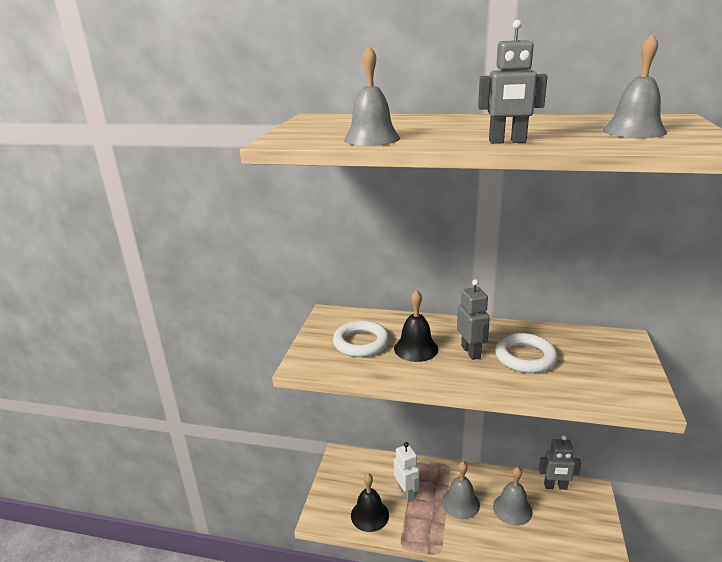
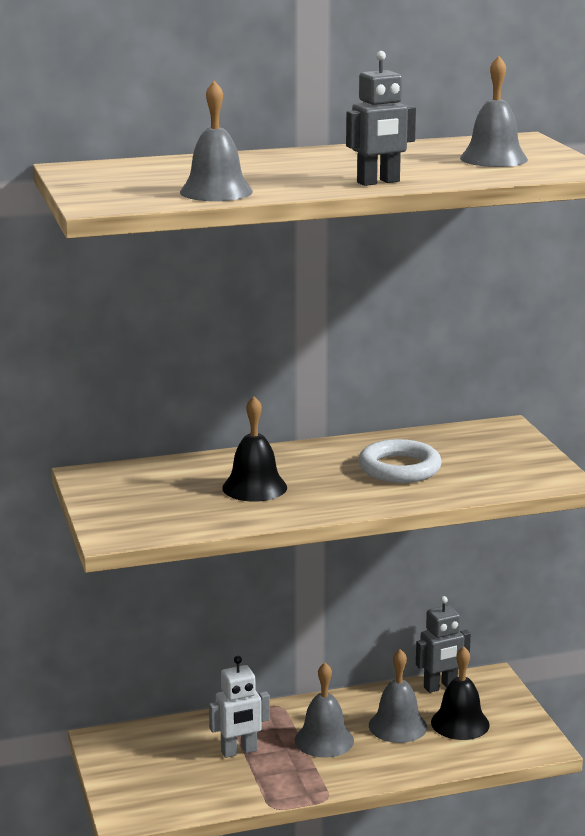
camera: 30 degrees left, 5 degrees down
white ring [333,320,390,357] -> none
black bell [351,473,389,532] -> black bell moved to [431,646,490,740]
white robot [394,442,419,502] -> white robot turned 120 degrees clockwise [209,656,270,758]
grey robot [457,279,490,360] -> none

